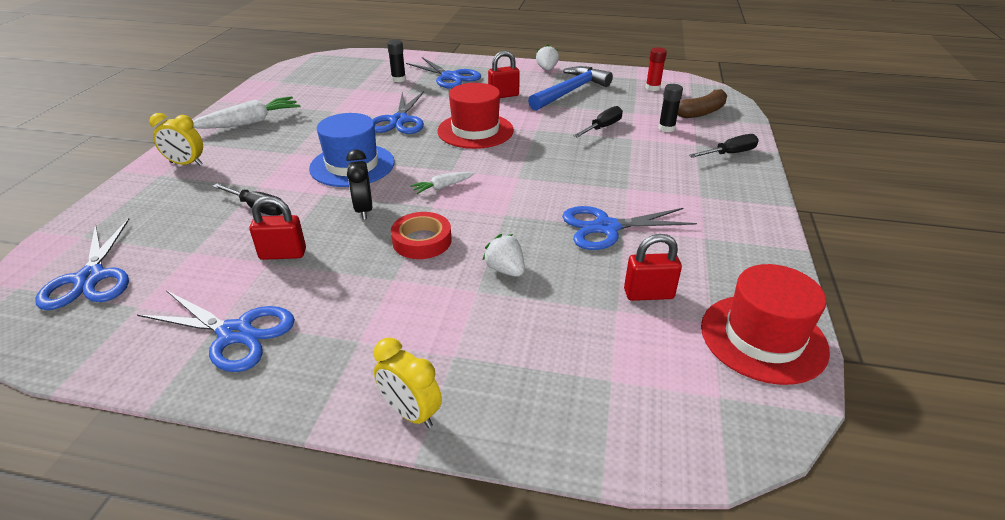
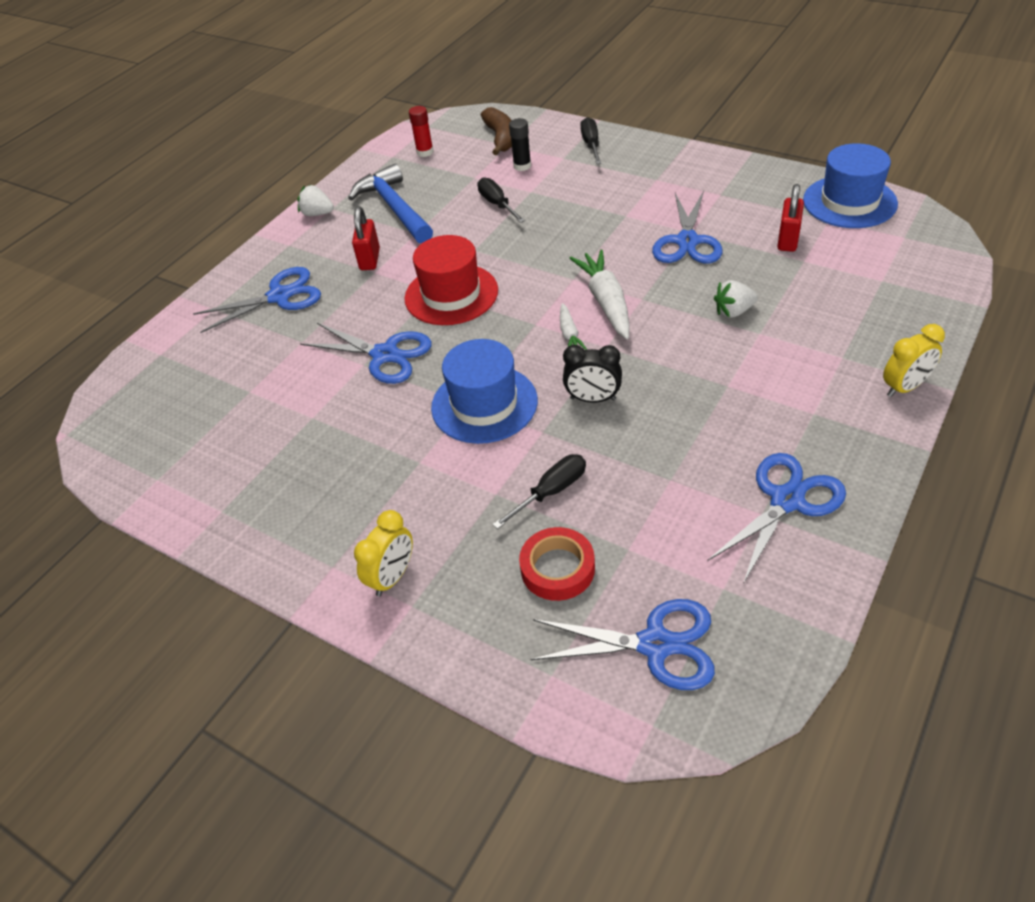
camera: 65 degrees left, 10 degrees up
white carrot [193,96,300,129] -> white carrot moved to [569,250,630,339]
red padlock [249,196,306,260] -> none
black glue stick [387,40,406,82] -> none
red tape [391,212,451,259] -> red tape moved to [519,527,595,601]
red hat [701,264,830,385] -> blue hat [803,143,898,228]

